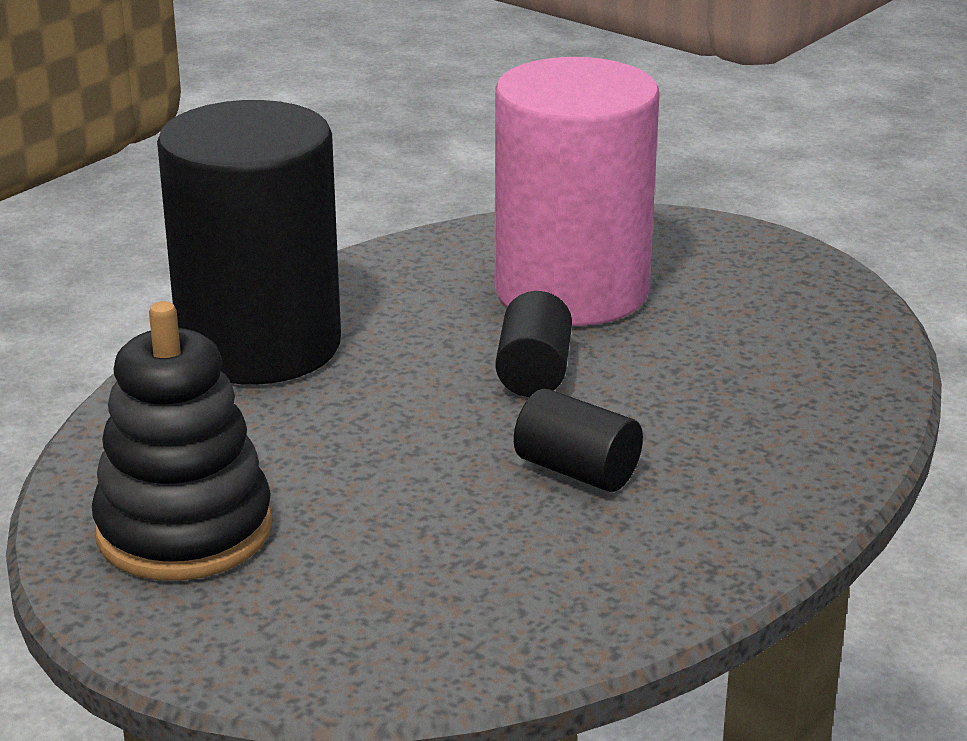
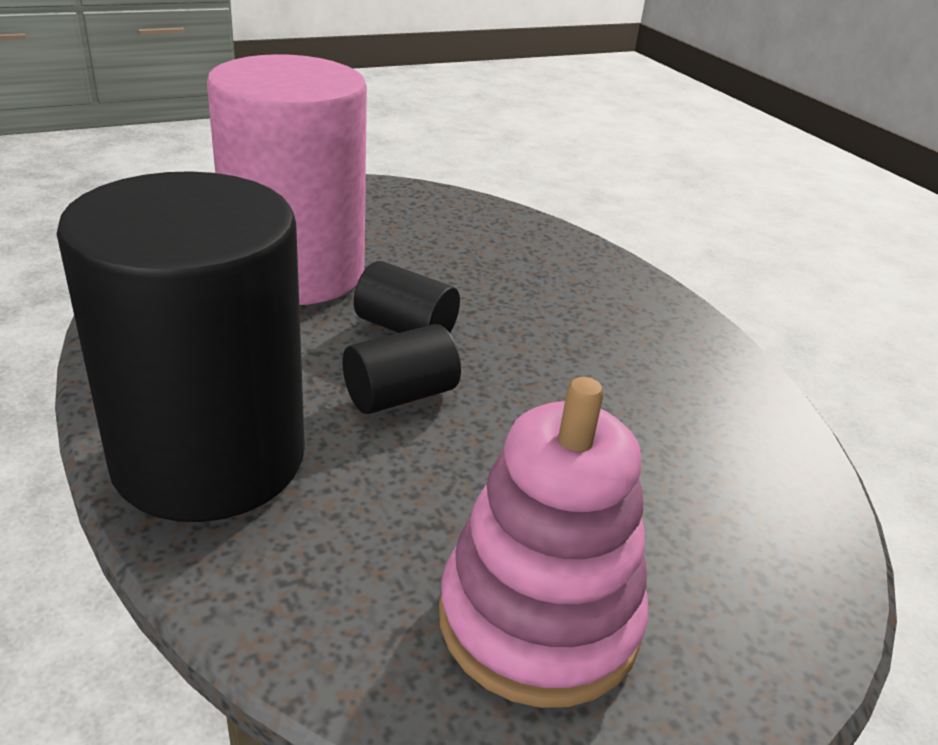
camera: 70 degrees left, 5 degrees up
black stacking toy [92,301,273,581] -> pink stacking toy [439,377,648,708]
black cylinder [514,389,643,492] -> black cylinder moved to [343,324,461,414]

